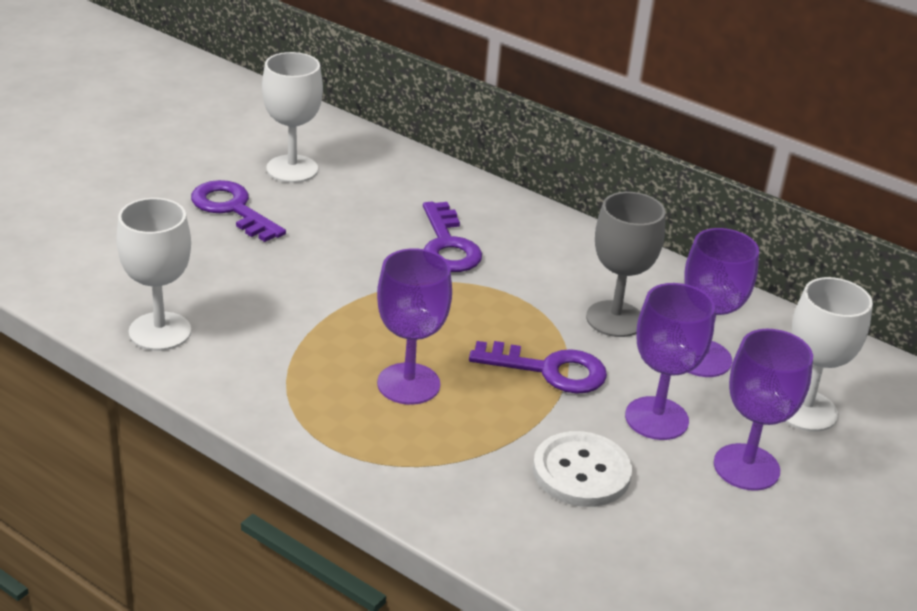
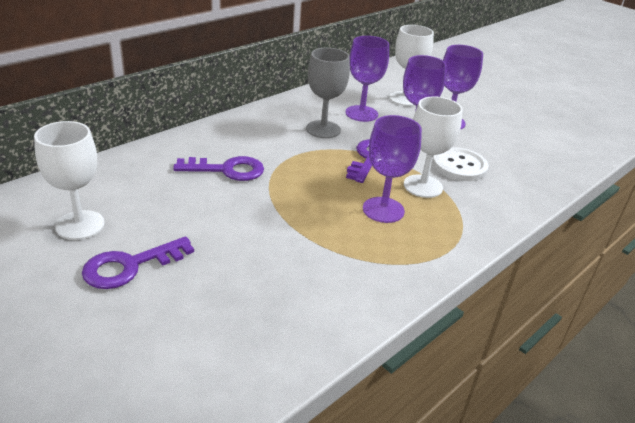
camera: 80 degrees left, 0 degrees up
white goblet [116,198,191,351] -> white goblet moved to [404,96,463,198]

